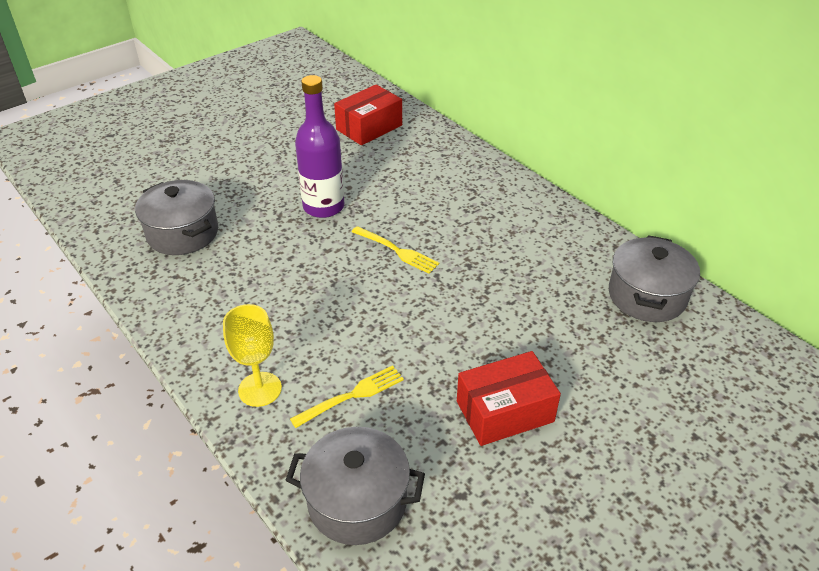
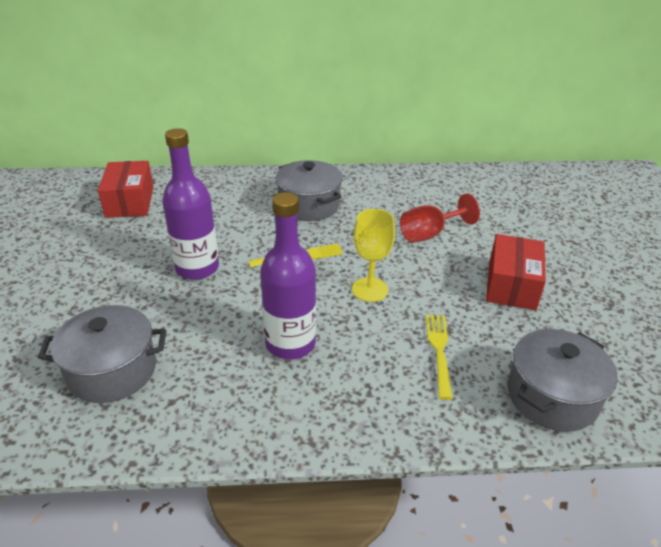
camera: 55 degrees left, 5 degrees down
yellow goblet [223,304,282,407] -> yellow goblet moved to [352,209,395,302]
grey pot [609,235,700,322] -> grey pot moved to [275,160,343,221]
none -> purple bottle [260,192,316,359]
none -> red goblet [400,193,480,243]

